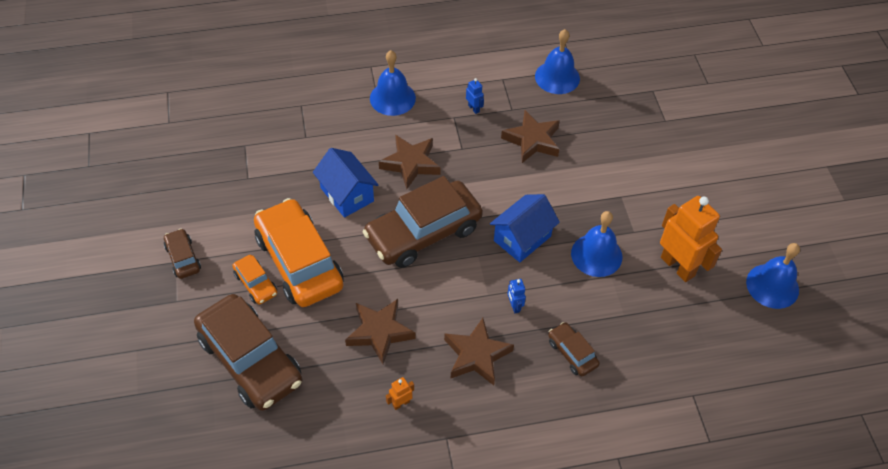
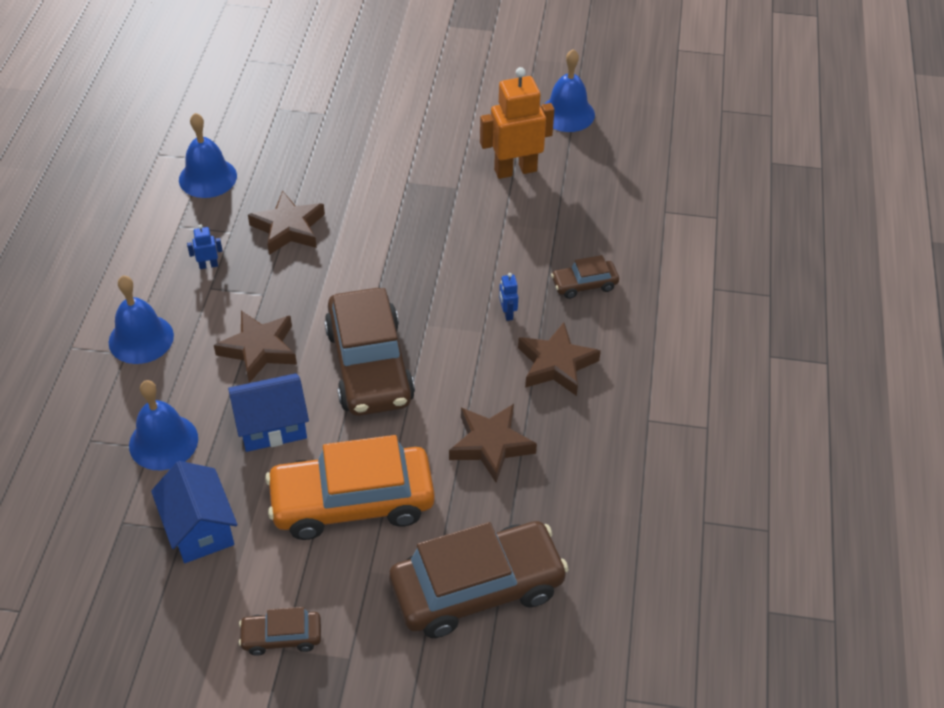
camera: 70 degrees left, 5 degrees down
orange car [232,255,277,305] -> none
orange robot [386,377,414,410] -> none
blue house [490,194,560,262] -> blue house moved to [151,461,238,563]
blue robot [507,279,526,313] -> blue robot turned 75 degrees clockwise [499,273,518,321]
blue bell [571,211,622,277] -> blue bell moved to [129,380,198,470]

